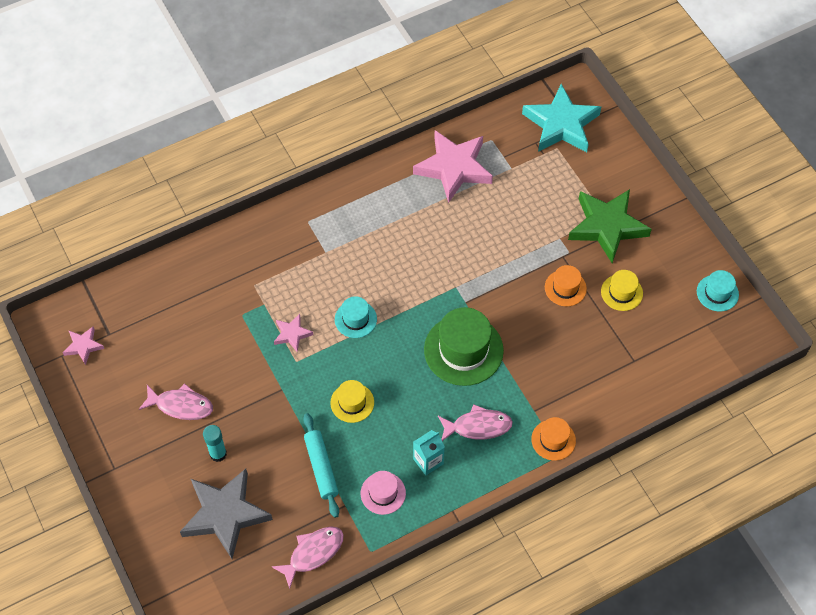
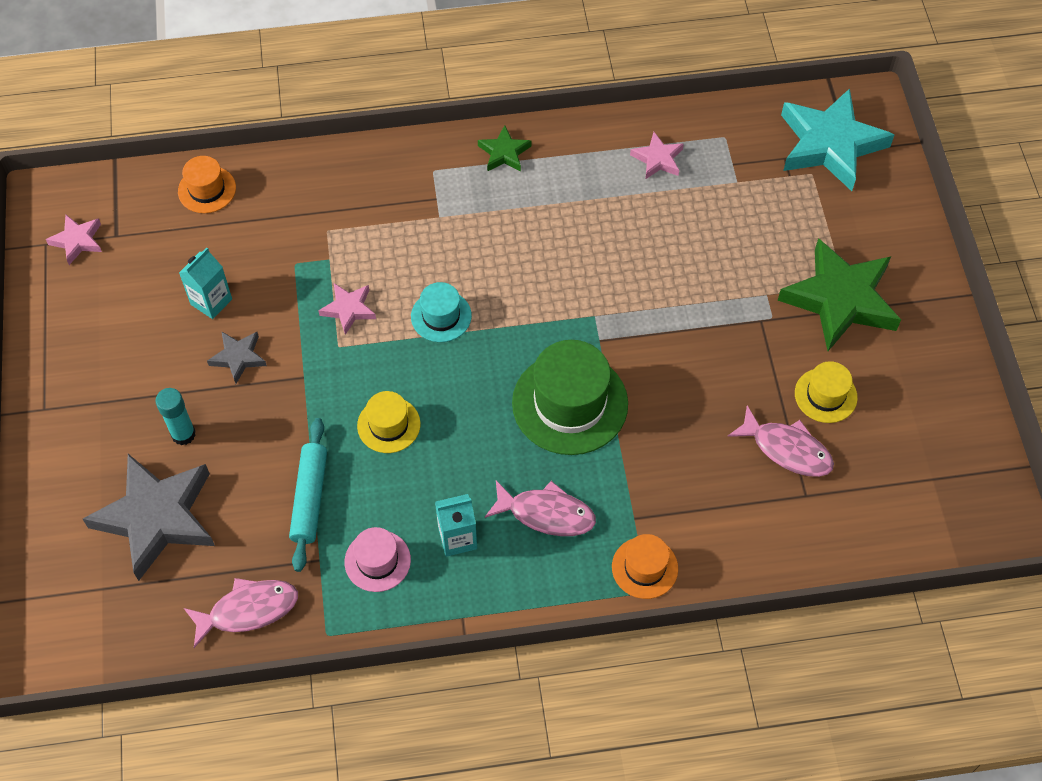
camera: 20 degrees right, 0 degrees up
pink fish [139,383,213,420] -> pink fish moved to [728,405,834,477]
pink star [413,130,493,203] -> pink star [630,132,684,180], size x0.47
orange hat [545,265,587,306] -> orange hat moved to [178,156,236,213]
turquoise hat [697,270,739,312] -> none
none -> turquoise carton [179,248,232,319]
none -> grey star [207,331,267,384]
none -> green star [478,125,531,172]

